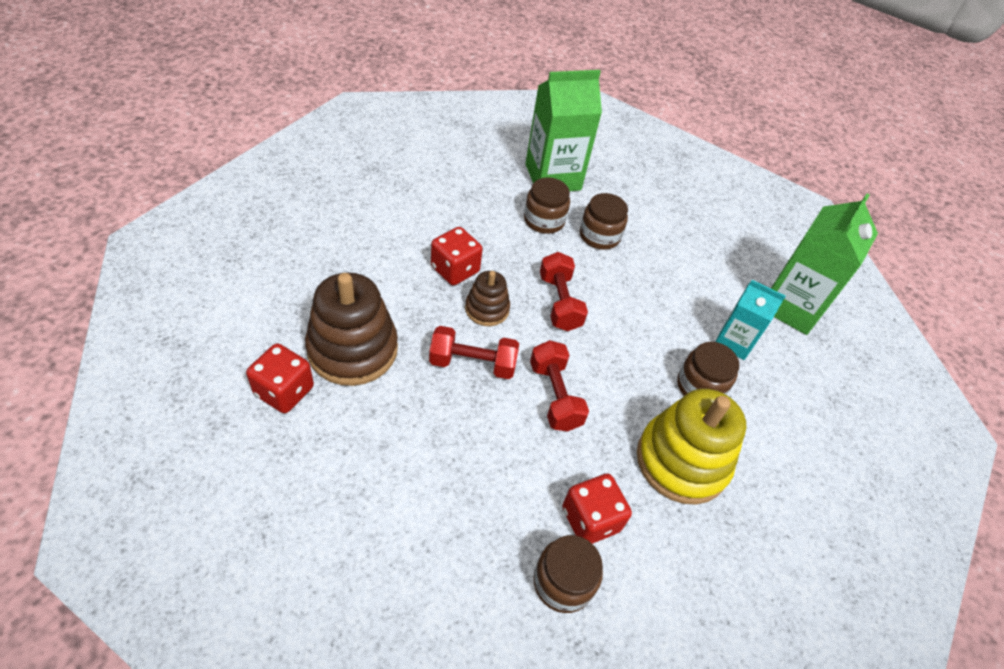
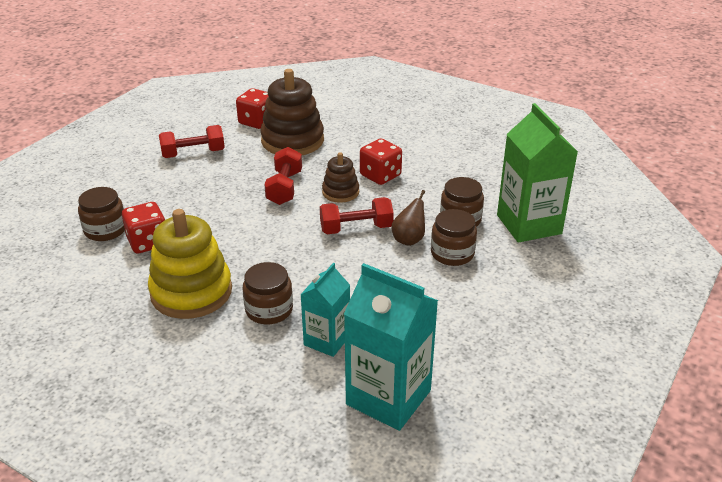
camera: 95 degrees right, 15 degrees down
red dumbbell [530,340,589,432] -> red dumbbell moved to [159,125,225,158]
green carton [771,194,878,335] -> turquoise carton [344,263,438,431]
none -> brown pear [392,190,425,246]

